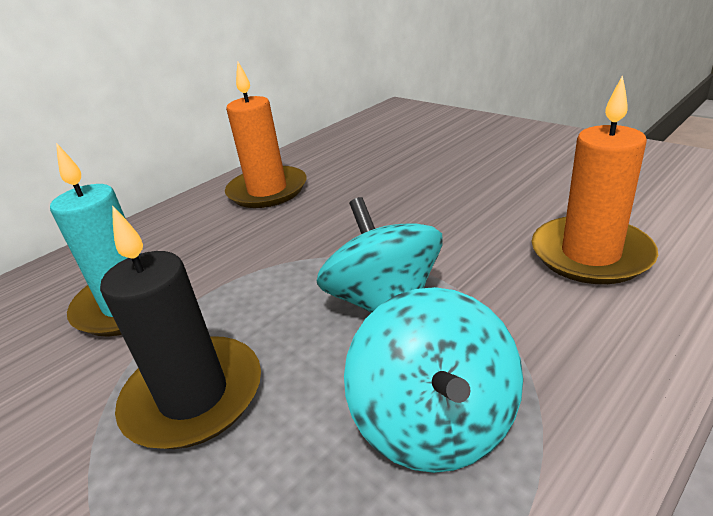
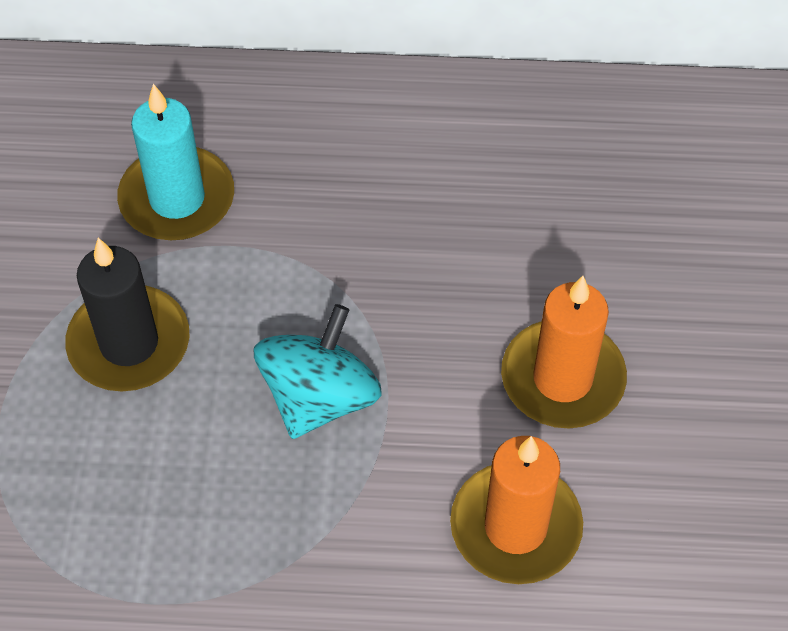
camera: 45 degrees right, 25 degrees up
orange candle [225,62,307,208] -> orange candle moved to [501,276,627,428]
turquoise spinning top [344,287,523,473] -> none

